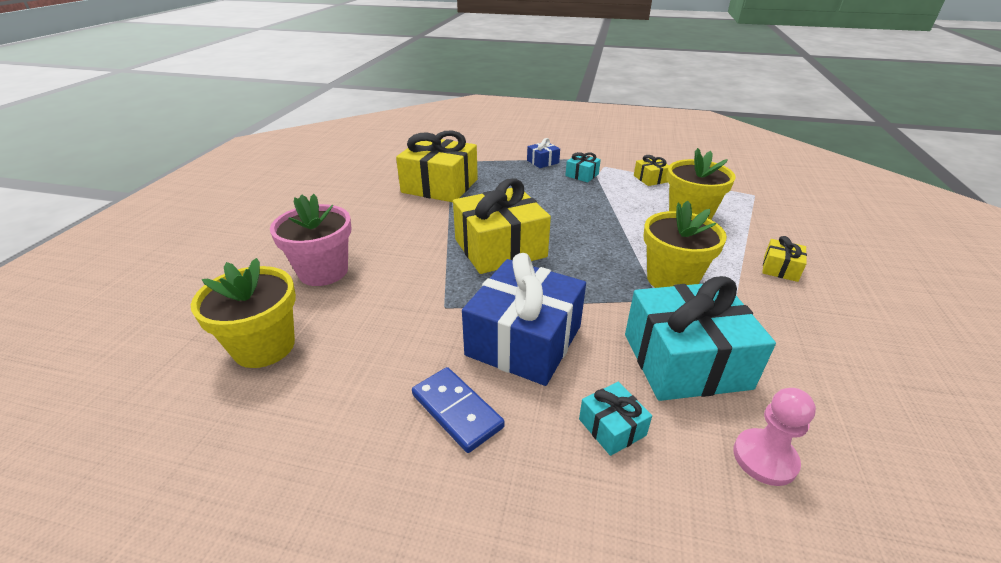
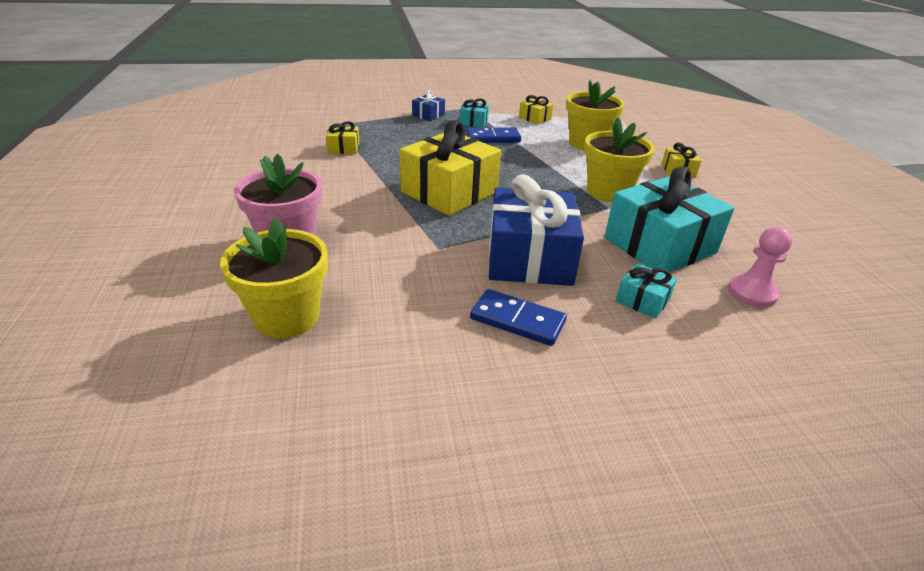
camera: 25 degrees left, 0 degrees up
yellow gift [396,130,478,202] -> yellow gift [326,121,359,154], size x0.45
none -> blue domino [466,127,521,143]

